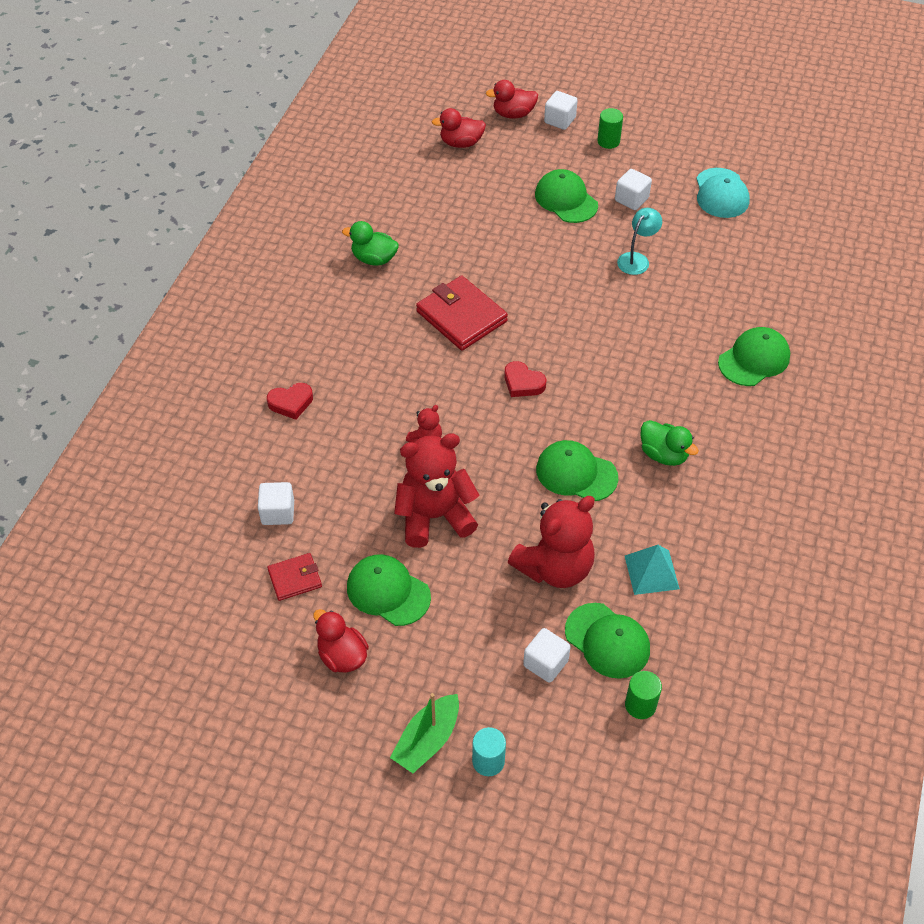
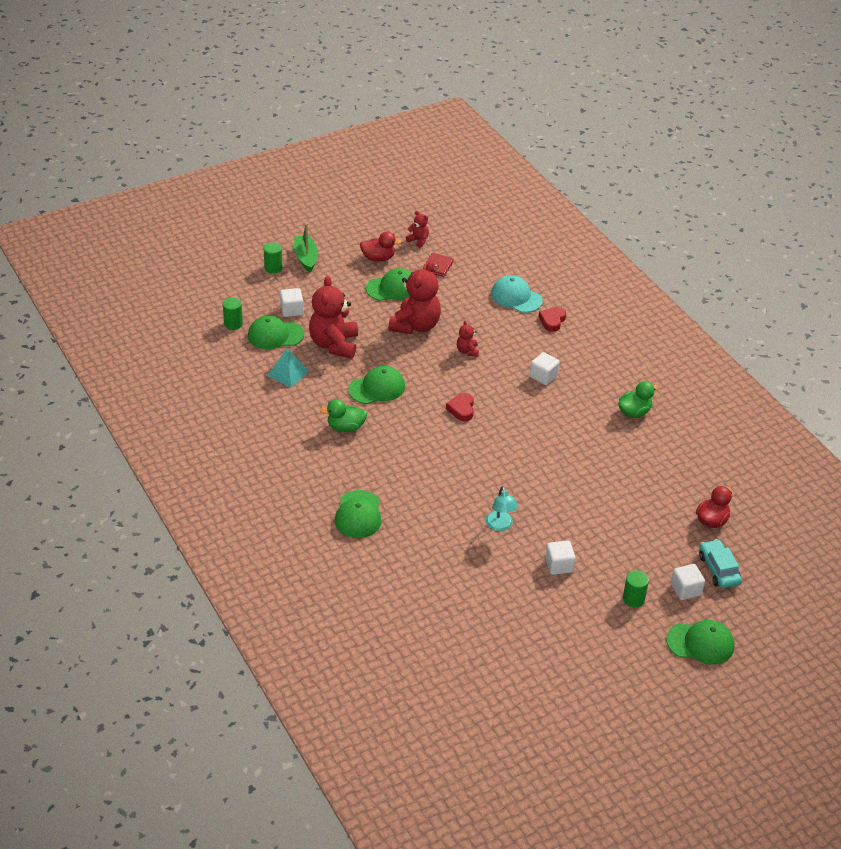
camera: 130 degrees right, 10 degrees down
white cube [258,482,294,525] -> white cube moved to [530,352,560,385]
red wallet [416,276,508,351] -> none
turquoise cylinder [472,727,506,776] -> green cylinder [264,242,282,273]
red duck [486,80,538,118] -> turquoise car [699,539,742,589]
red heart [504,361,546,397] -> red heart turned 75 degrees counterclockwise [446,393,474,421]
green cap [535,169,598,223] -> green cap moved to [666,620,735,664]
turquoise cap [696,168,750,218] -> turquoise cap moved to [491,275,543,313]
none -> red teddy bear [406,211,429,248]

